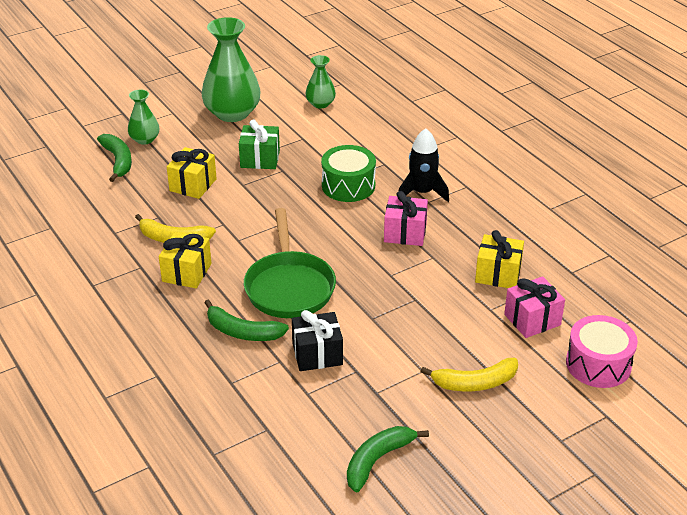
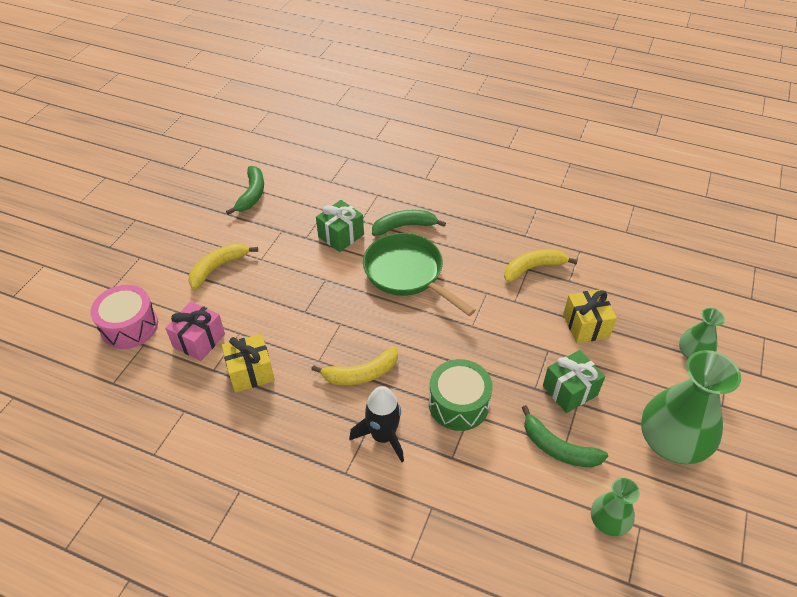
camera: 145 degrees right, 10 degrees up
green banana [97,134,132,182] -> green banana moved to [522,405,608,468]
yellow gift [159,232,211,288] -> none
black gift [292,310,343,371] -> green gift [316,200,364,252]
pink gift [384,191,428,246] -> yellow banana [311,347,398,385]

